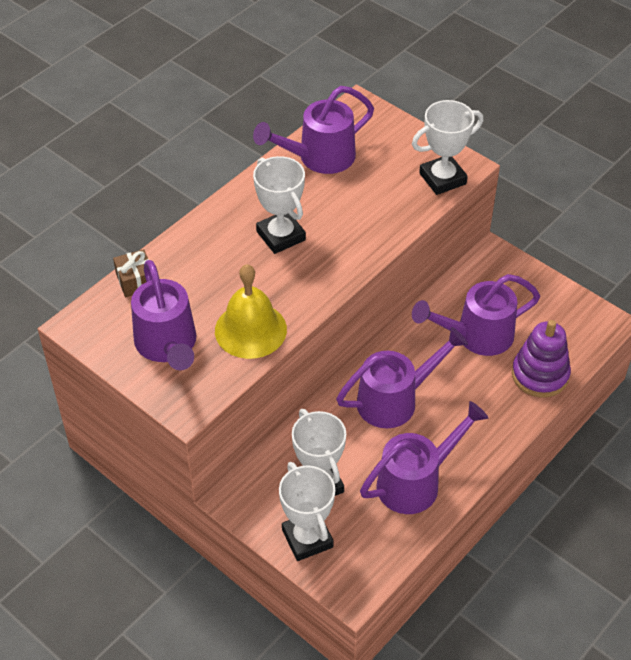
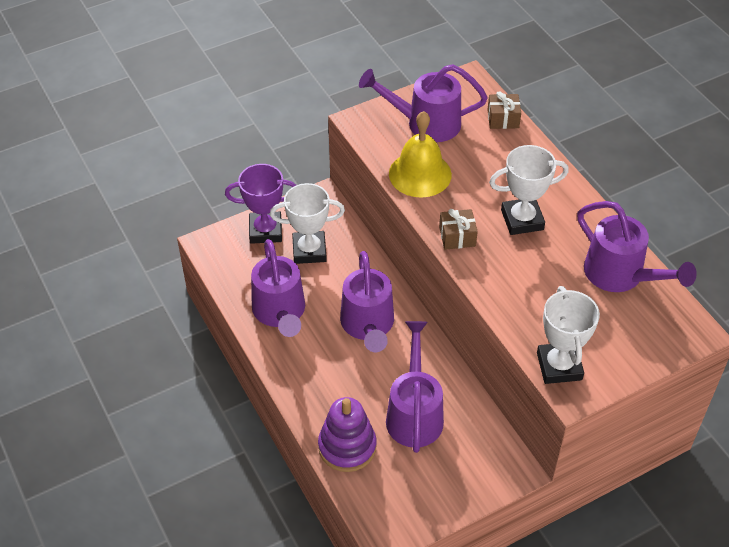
camera: 110 degrees right, 0 degrees up
purple watering can [253,86,374,174] -> purple watering can turned 150 degrees clockwise [577,201,697,292]
white trophy [279,462,335,561] -> purple trophy [225,164,296,244]
none -> brown gift [439,209,478,250]

